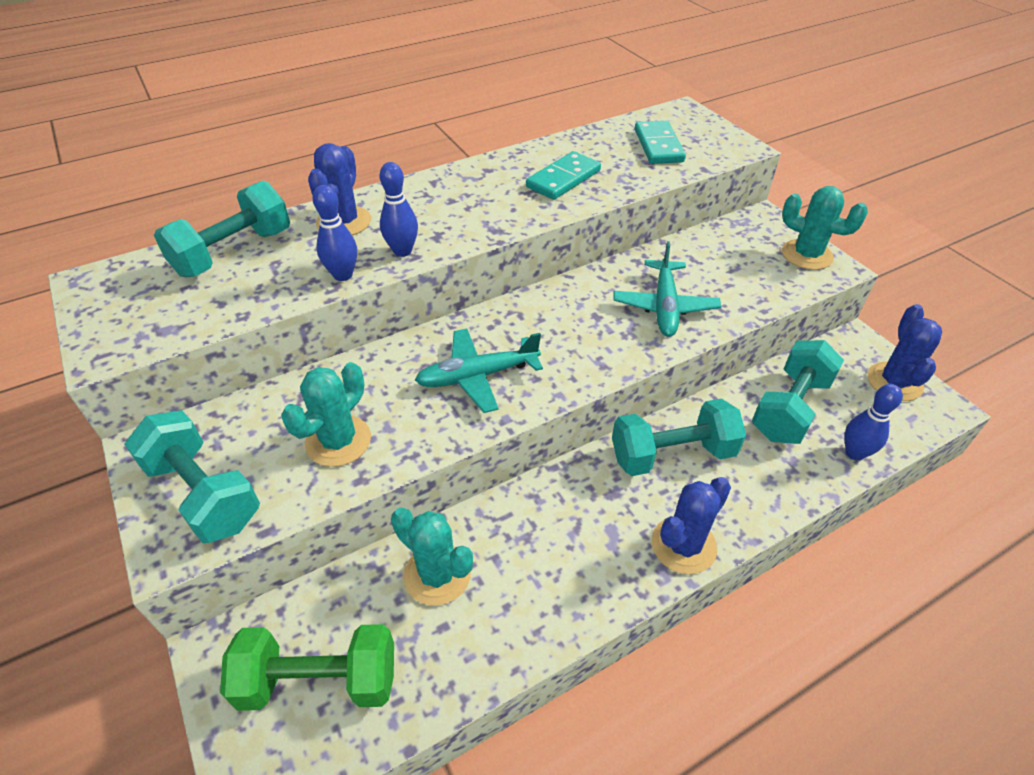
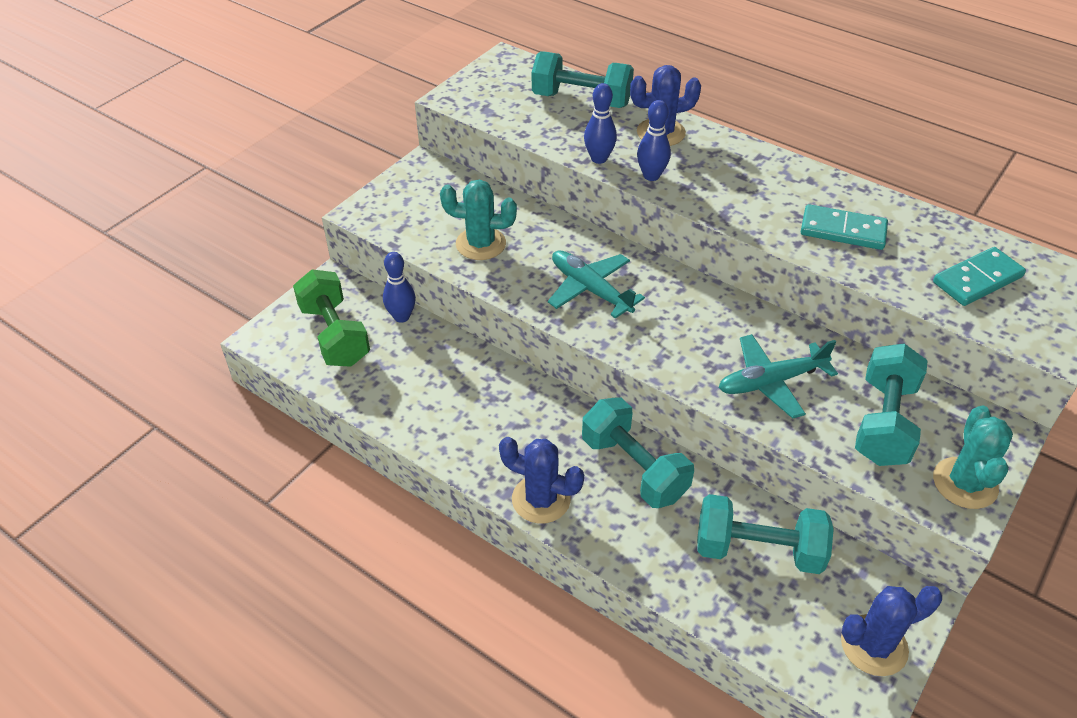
camera: 65 degrees right, 0 degrees up
turquoise dumbbell [124,410,260,543] -> turquoise dumbbell moved to [855,343,928,466]
turquoise cactus [391,508,473,606] -> none
blue bowling pin [844,384,903,461] -> blue bowling pin moved to [383,252,416,323]

